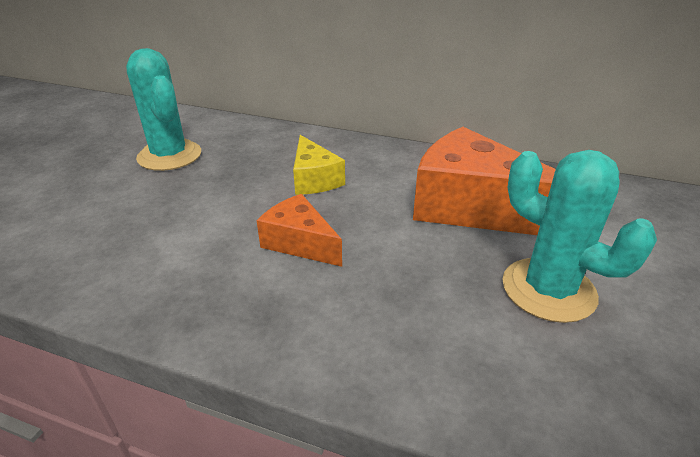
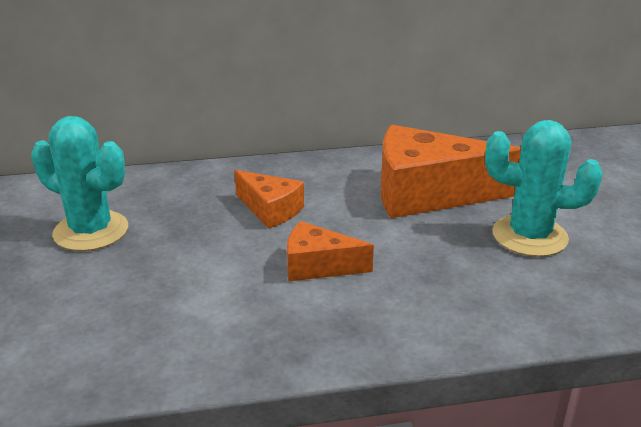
camera: 30 degrees left, 5 degrees down
yellow cheese [293,135,345,195] -> orange cheese [234,170,304,229]

